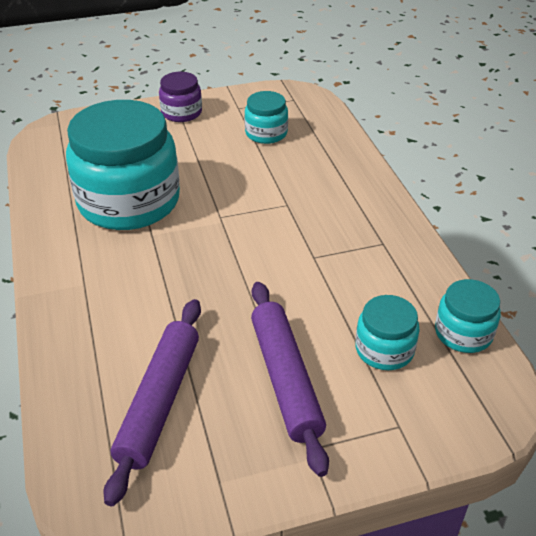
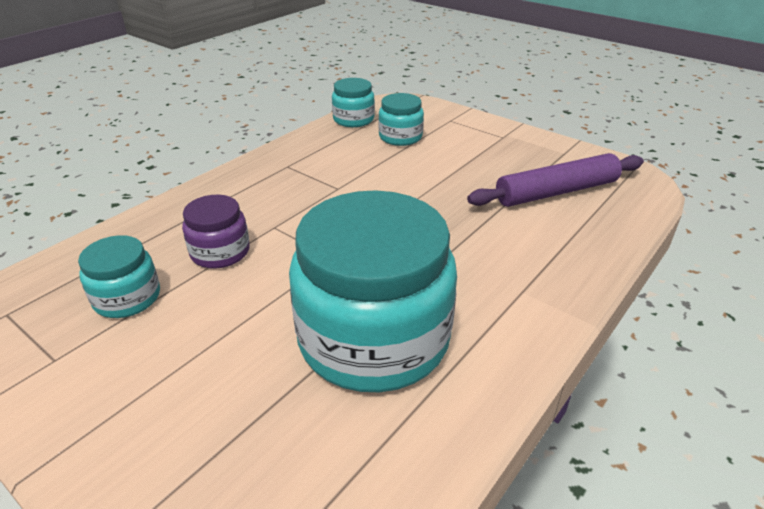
camera: 125 degrees left, 5 degrees down
purple jar [159,72,202,122] -> purple jar moved to [182,195,250,269]
purple rolling pin [251,282,329,477] -> none

